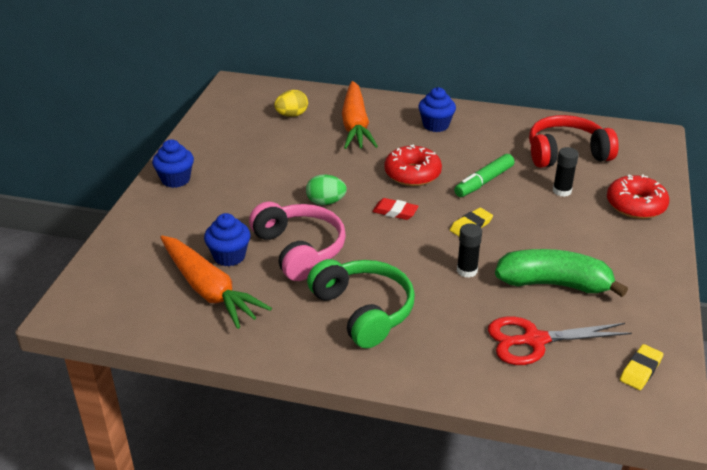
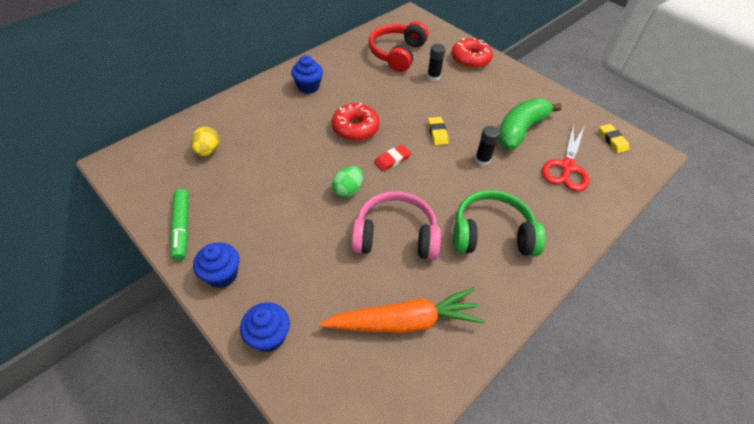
camera: 60 degrees left, 15 degrees up
blue cupcake [204,213,250,266] -> blue cupcake moved to [240,302,290,352]
orange carrot [342,81,378,149] -> none
green marker [454,154,515,197] -> green marker moved to [170,189,189,261]

